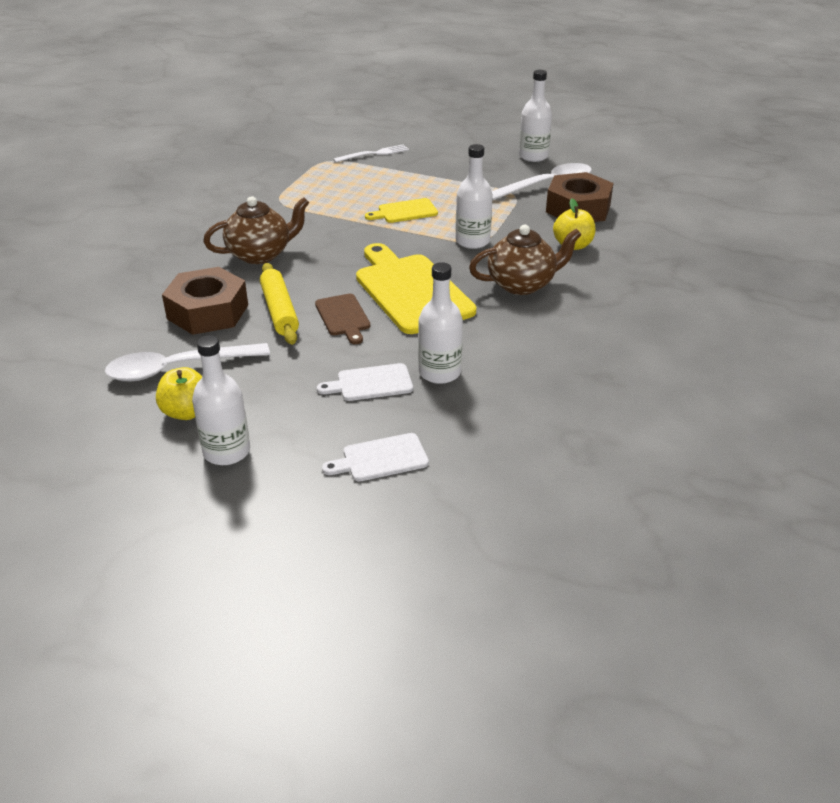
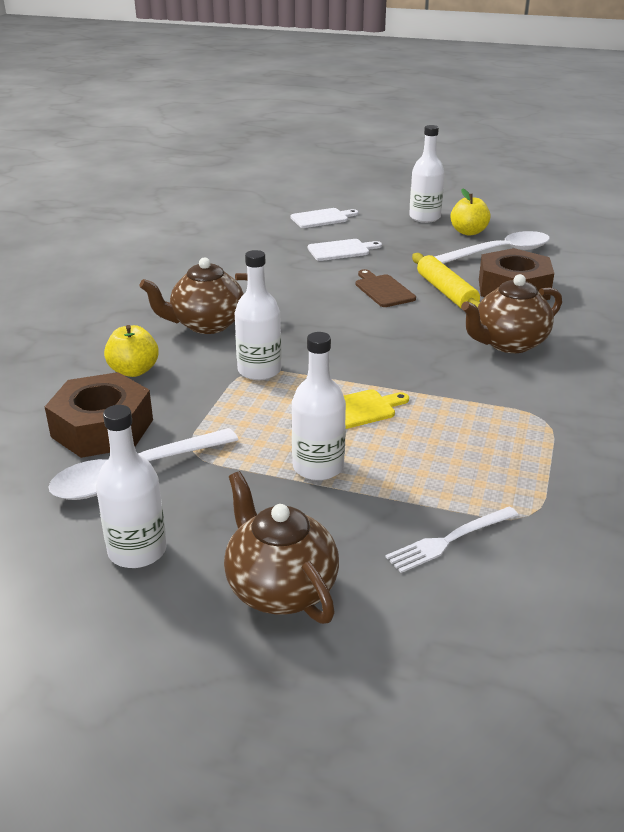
camera: 175 degrees right, 5 degrees down
yellow cutting board [356,243,476,334] -> none
white bottle [418,262,463,384] -> white bottle moved to [292,332,346,481]
none -> brown teapot [224,471,339,624]

